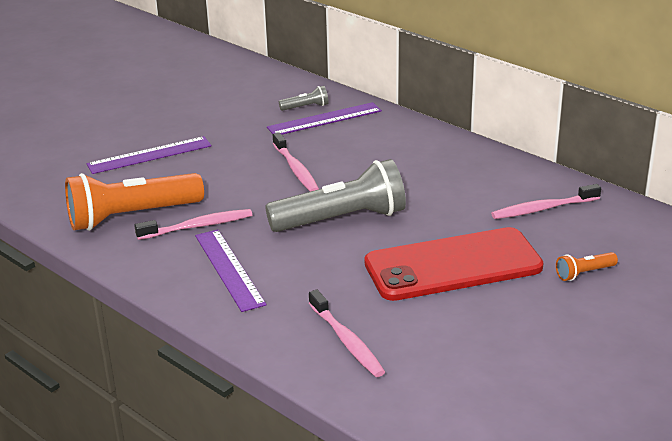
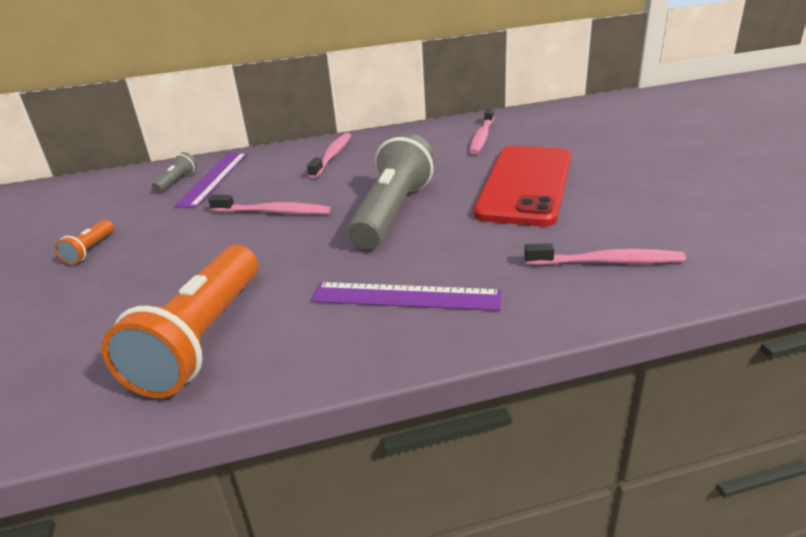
camera: 55 degrees left, 0 degrees up
purple ruler [87,136,211,174] -> none
pink toothbrush [134,209,252,240] -> pink toothbrush moved to [307,133,351,178]
orange flashlight [556,252,618,281] -> orange flashlight moved to [55,220,114,264]

